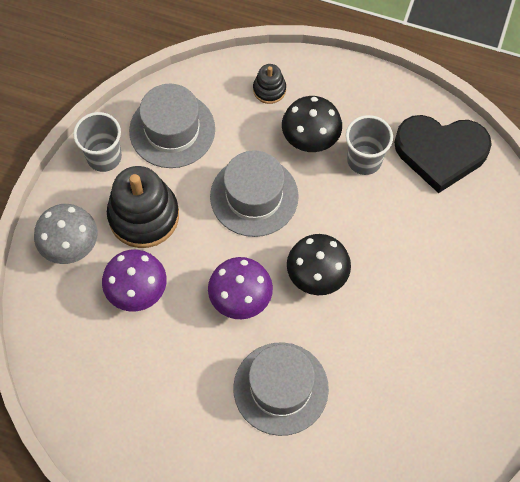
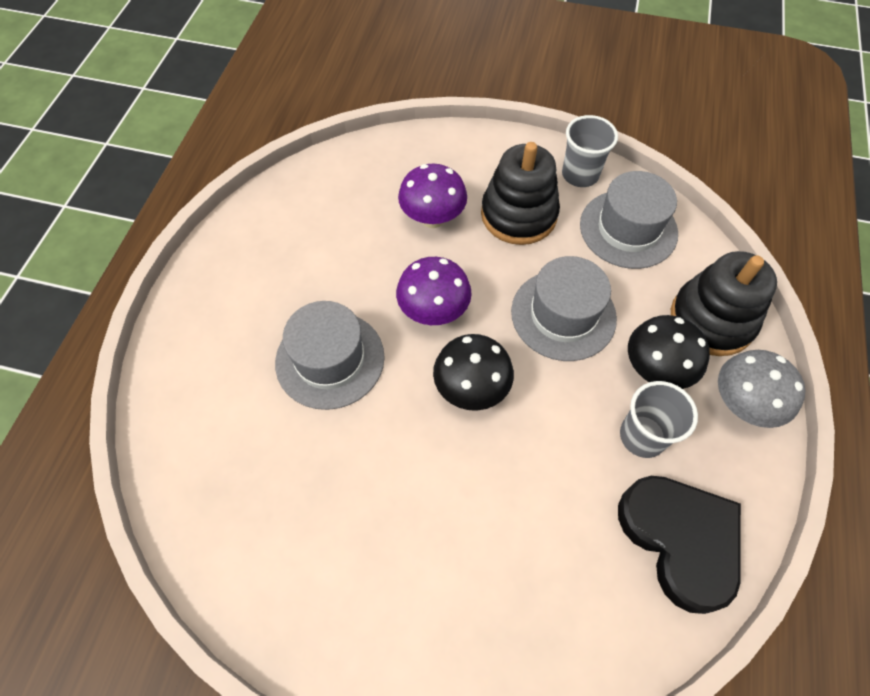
camera: 85 degrees right, 5 degrees down
grey mushroom [34,204,98,264] -> grey mushroom moved to [718,350,805,428]
black stacking toy [253,64,286,104] -> black stacking toy [671,251,777,356], size x2.02
black heart [394,115,492,193] -> black heart turned 150 degrees clockwise [618,476,741,614]

